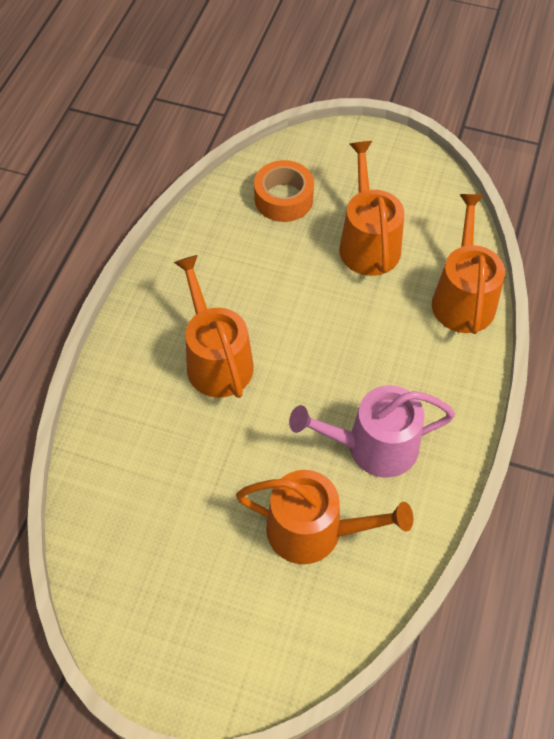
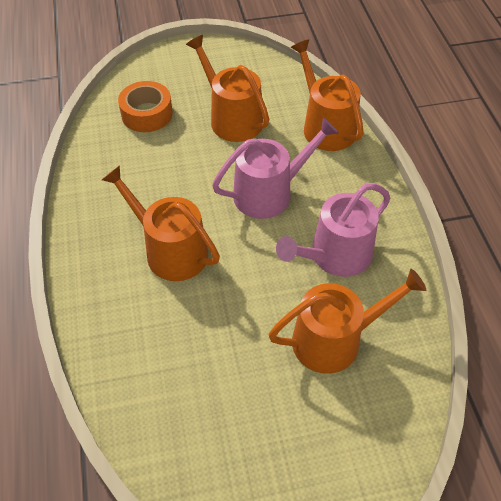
camera: 30 degrees left, 5 degrees down
none -> pink watering can [212,117,338,219]

